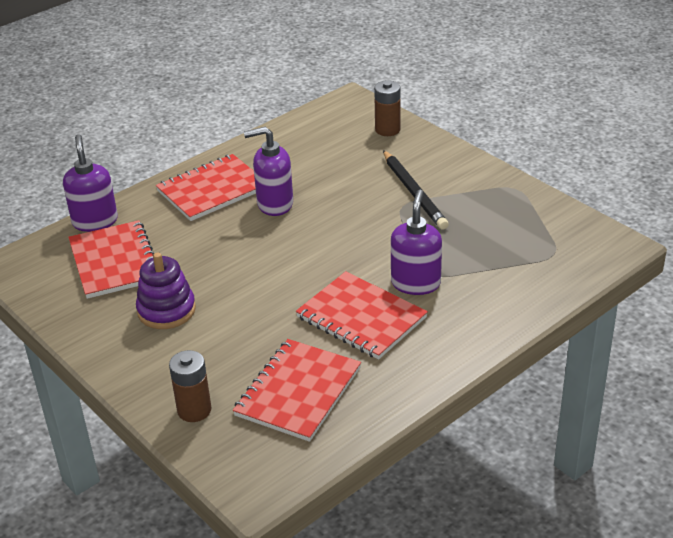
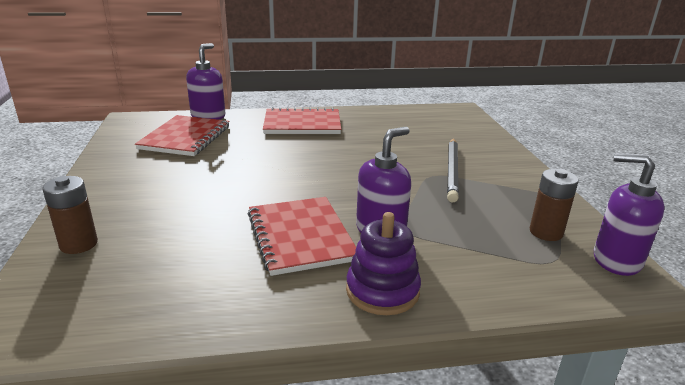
camera: 30 degrees right, 10 degrees down
purple stacking toy [136,253,196,329] -> purple stacking toy moved to [346,212,421,315]
red notebook [233,339,361,442] -> none
purple soap dispenser [244,127,293,216] -> purple soap dispenser moved to [594,153,665,276]
brown battery [374,80,401,136] -> brown battery moved to [530,169,579,241]

